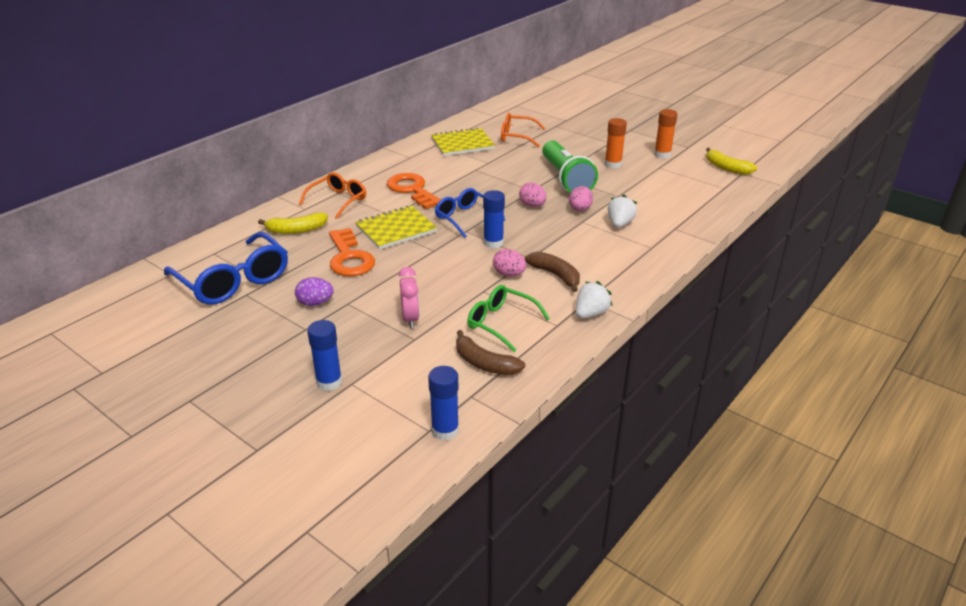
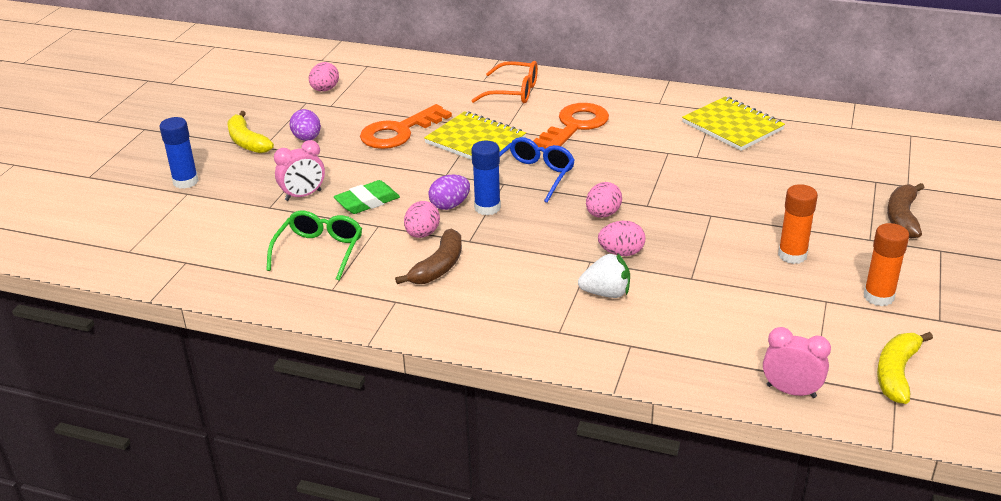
camera: 70 degrees right, 0 degrees up
blue glasses [164,232,288,305] -> pink egg [309,62,339,91]
yellow banana [258,212,328,234] -> yellow banana moved to [227,111,274,153]
blue glue stick [428,366,459,441] -> none
brown banana [456,330,525,375] -> brown banana moved to [887,183,925,238]
orange glasses [501,113,546,147] -> none
green flashlight [542,141,598,193] -> none
white strawberry [576,281,612,318] -> none
none -> green eraser [334,180,400,214]
none -> purple egg [429,175,470,210]
none -> pink clock [763,327,831,398]

